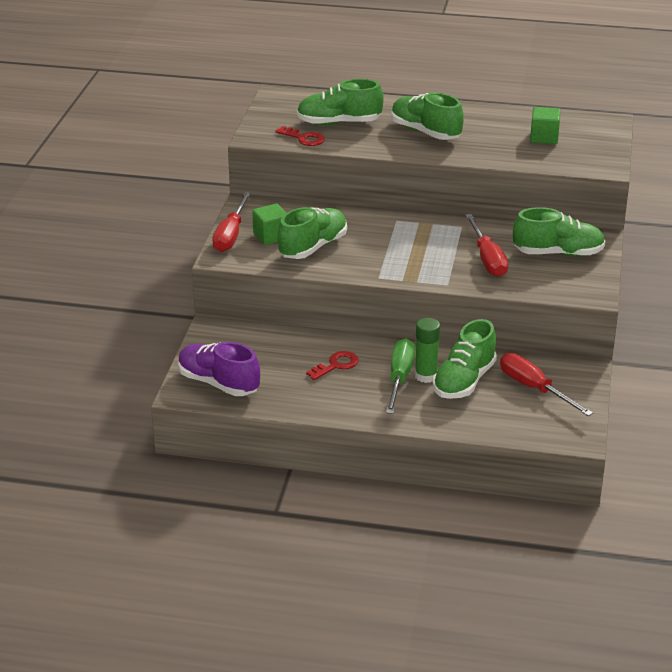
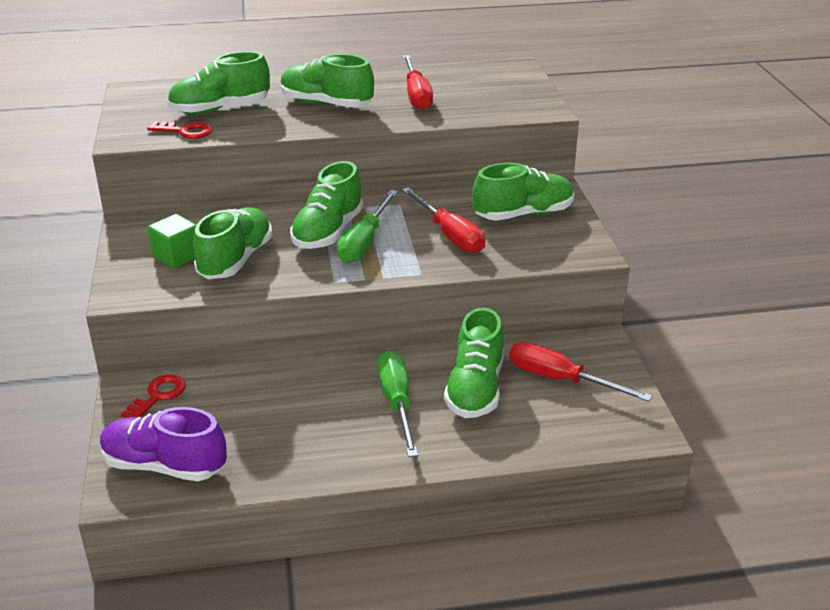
camera: 20 degrees left, 0 degrees up
red screwdriver [212,192,251,252] -> red screwdriver moved to [403,55,433,110]
red key [306,351,359,380] -> red key moved to [121,374,186,418]
green glue stick [415,318,440,383] -> none
green cube [530,107,561,144] -> none
none -> green shoe [290,161,363,249]
none -> green screwdriver [337,190,398,263]

